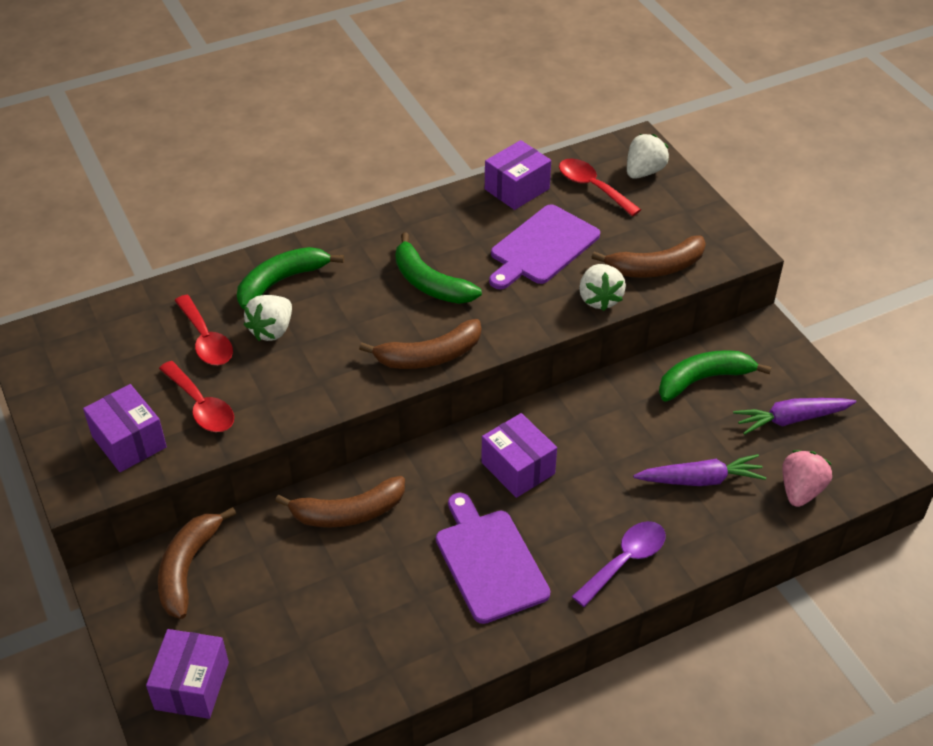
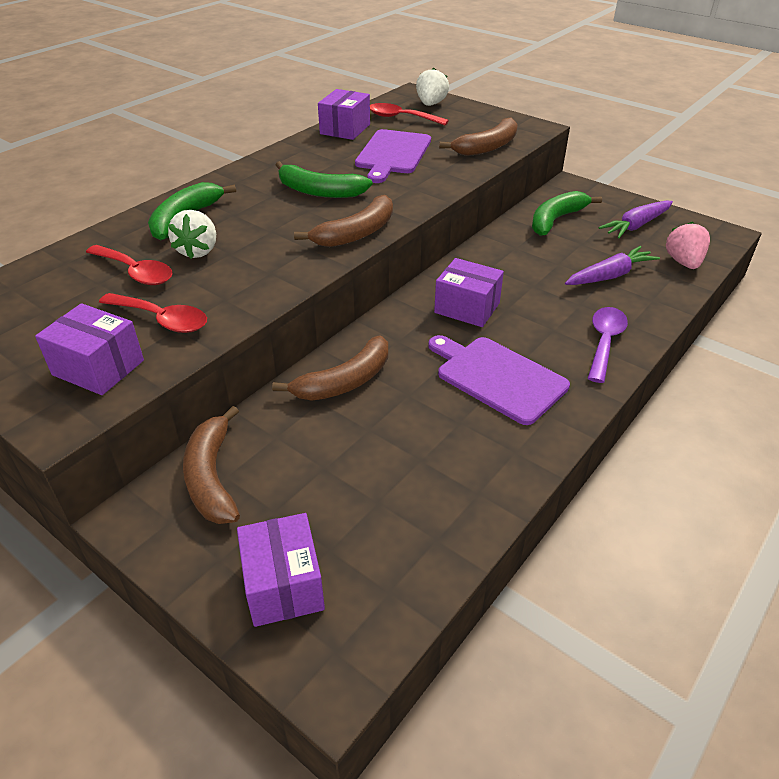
camera: 25 degrees left, 5 degrees down
white strawberry [579,264,626,311] -> none

